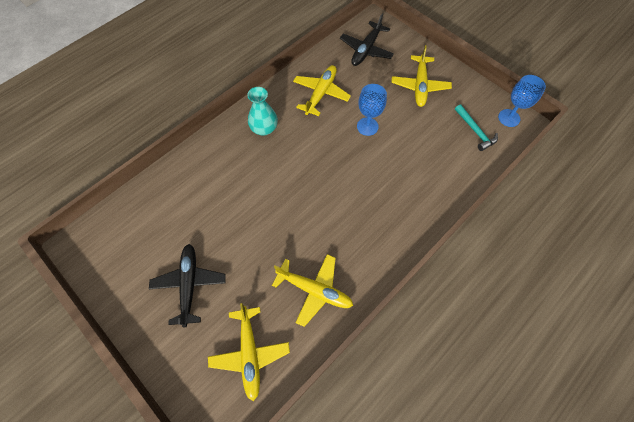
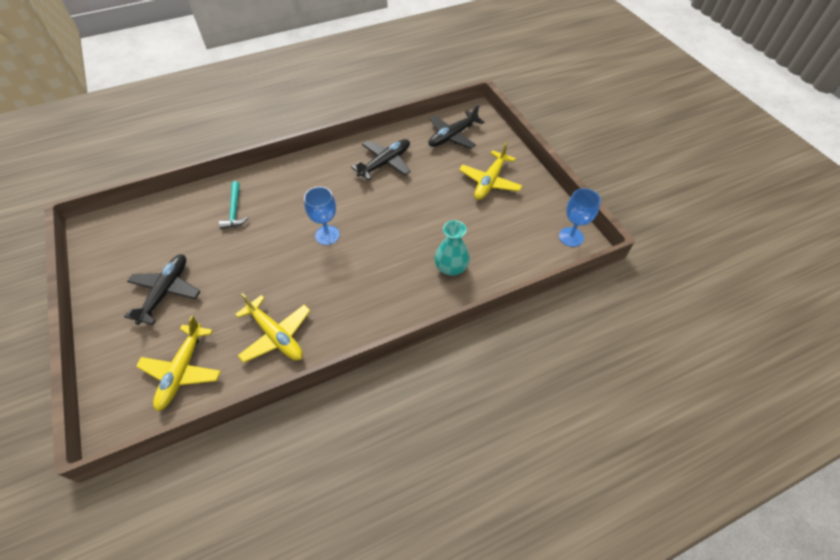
camera: 20 degrees right, 10 degrees down
turquoise vase [247,87,278,135] -> turquoise vase moved to [435,220,470,276]
yellow plane [293,65,351,116] -> black plane [351,139,411,180]
blue goblet [357,84,387,136] -> blue goblet moved to [304,187,340,245]
turquoise hammer [455,104,498,151] -> turquoise hammer moved to [219,181,249,229]

